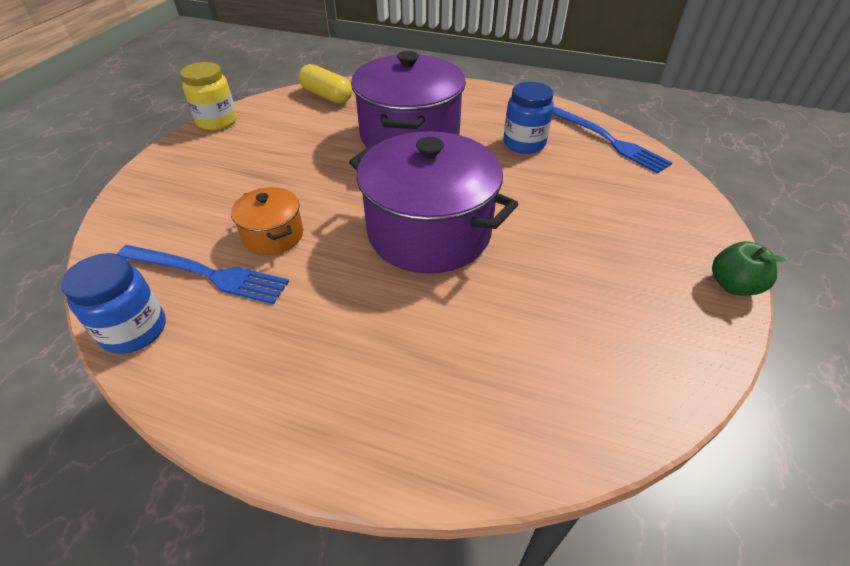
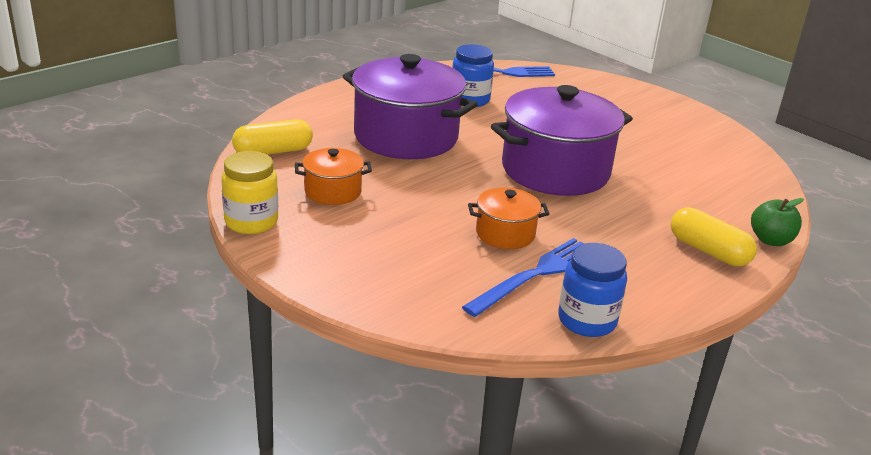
camera: 65 degrees left, 15 degrees down
green apple [712,241,786,295] -> green apple moved to [751,198,804,246]
none -> orange pot [295,148,372,205]
none -> yellow capsule [671,207,757,266]

